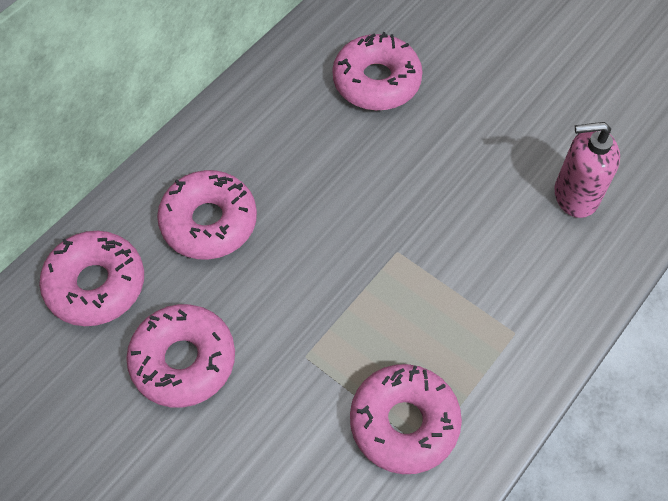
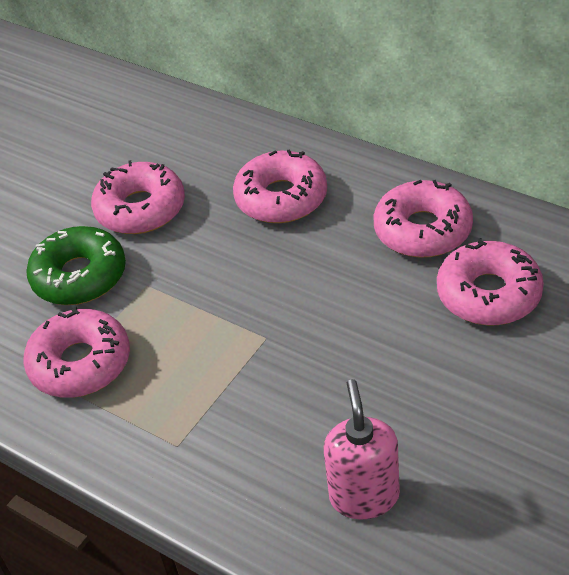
camera: 90 degrees right, 15 degrees down
pink donut [39,231,144,326] -> pink donut moved to [374,180,473,258]
none -> green donut [26,226,126,305]

